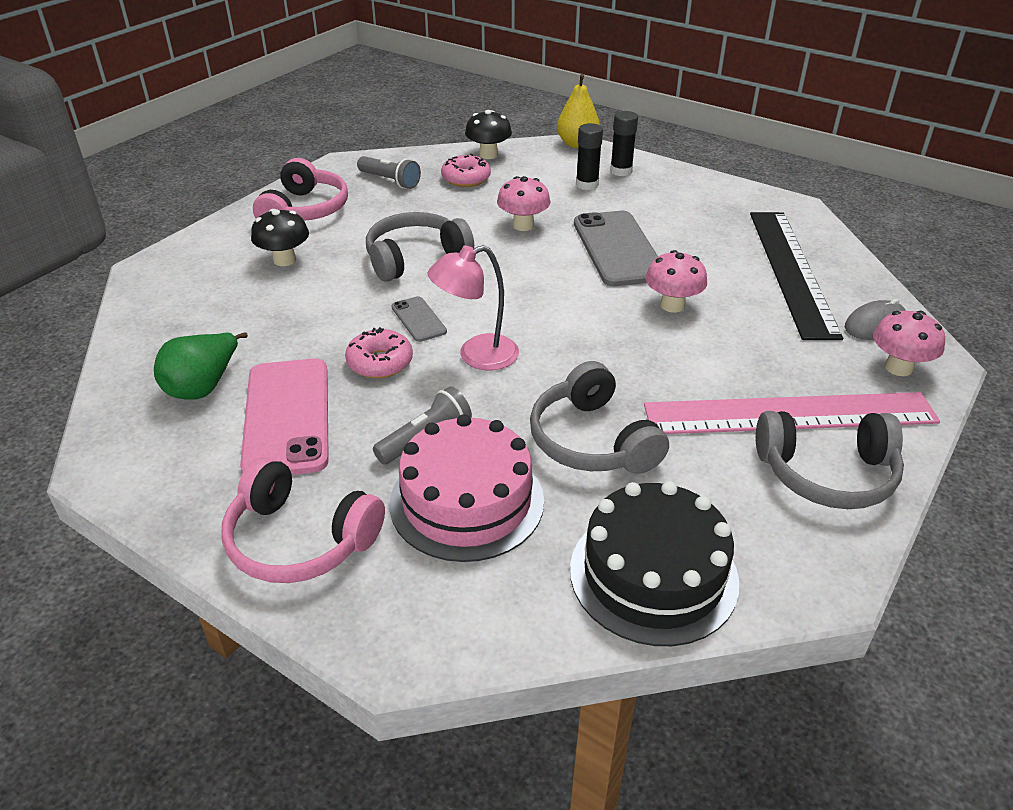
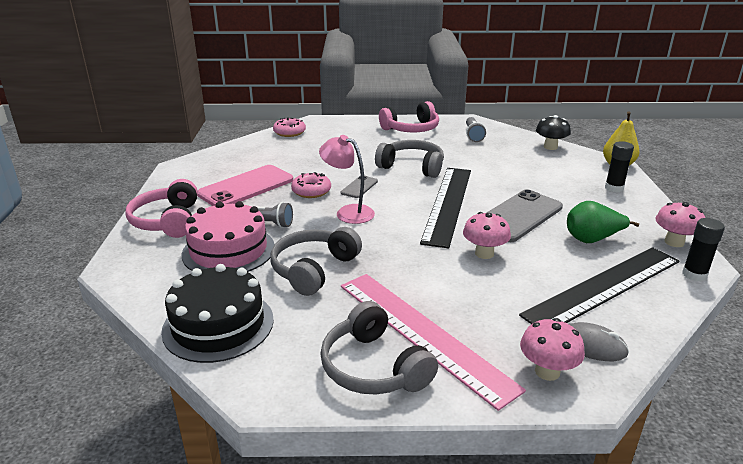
camera: 55 degrees right, 10 degrees down
green pear [154,332,248,400] -> green pear moved to [567,201,639,243]
black mushroom [251,209,309,266] -> none
pink donut [441,154,491,187] -> pink donut moved to [273,117,306,137]
pink mushroom [497,176,551,231] -> pink mushroom moved to [655,202,705,247]
black glue stick [576,123,603,190] -> black glue stick moved to [682,218,725,282]
none -> black ruler [420,168,471,248]

